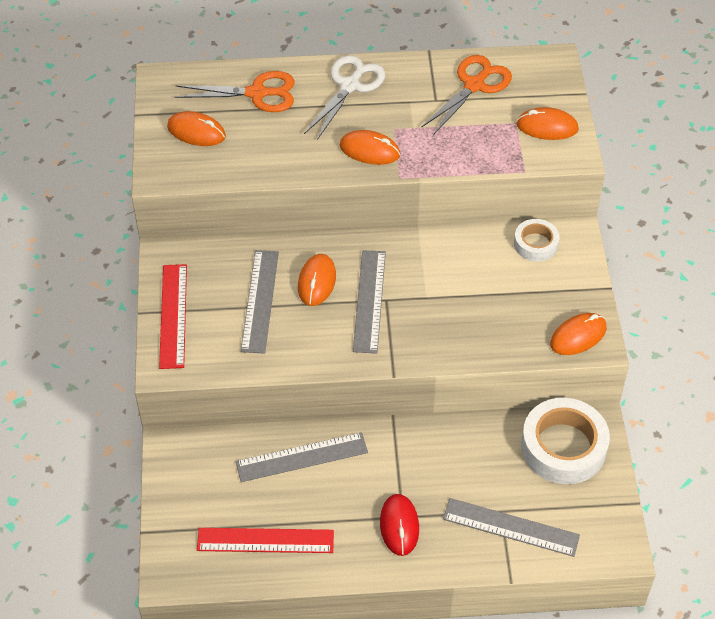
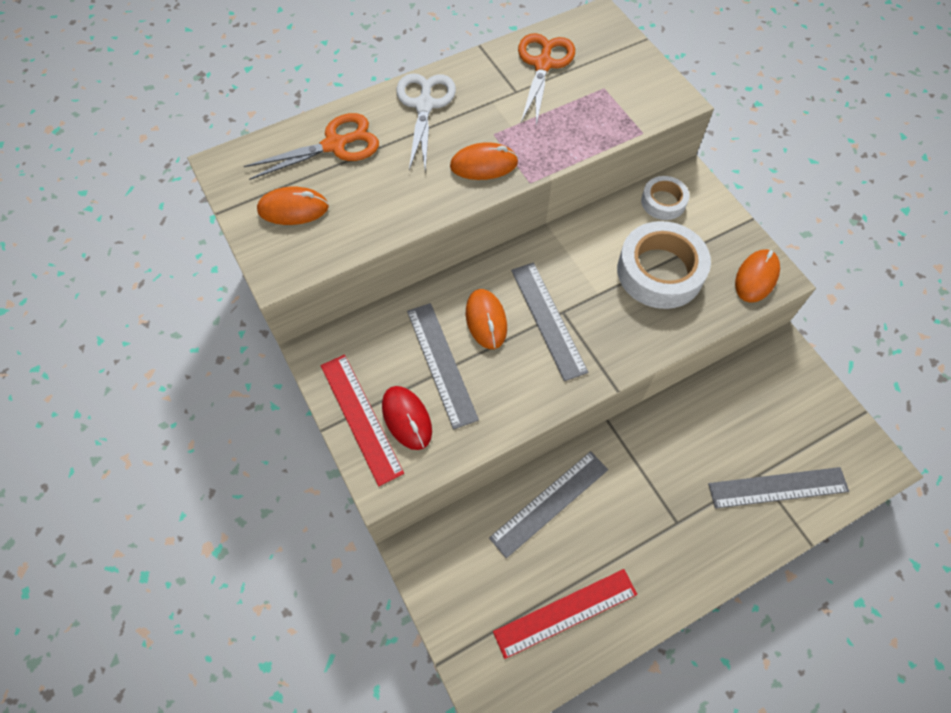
camera: 25 degrees left, 10 degrees up
red mouse [380,494,419,556] -> red mouse moved to [382,386,432,450]
orange mouse [516,107,579,140] -> none
white tape [521,398,610,484] -> white tape moved to [617,221,711,309]

